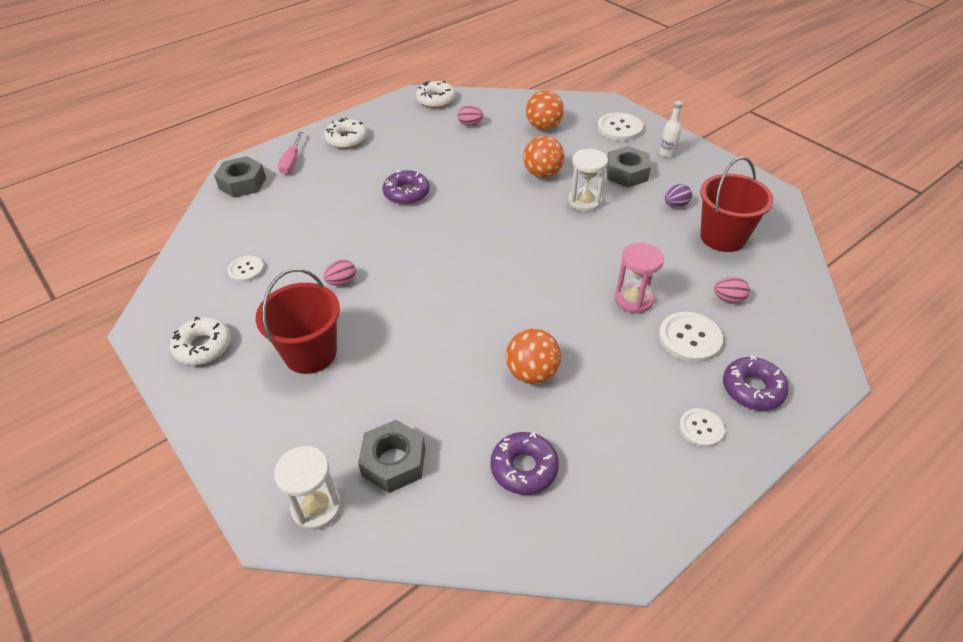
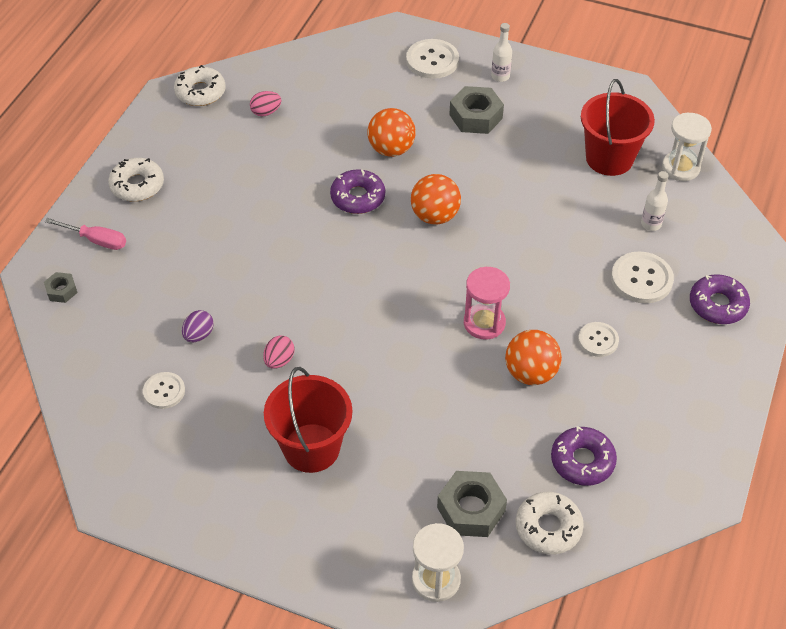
camera: 30 degrees left, 5 degrees up
white donut [170,317,231,365] -> white donut moved to [516,492,584,554]
grey nut [214,156,266,198] -> grey nut [44,272,78,303], size x0.54
pink screwdriver [278,132,304,174] -> pink screwdriver turned 45 degrees counterclockwise [45,218,126,250]
purple donut [383,170,430,205] -> purple donut moved to [330,169,385,214]
orange ball [526,90,564,130] -> orange ball moved to [411,174,461,225]
white hourglass [568,148,608,212] -> white hourglass moved to [662,113,712,181]
pink hourglass [614,242,664,313] -> pink hourglass moved to [464,267,510,340]
purple egg [665,184,692,208] -> purple egg moved to [182,310,214,342]
white button [679,408,725,447] -> white button moved to [578,322,619,357]
pink egg [714,277,750,303] -> white bottle [641,171,669,231]

